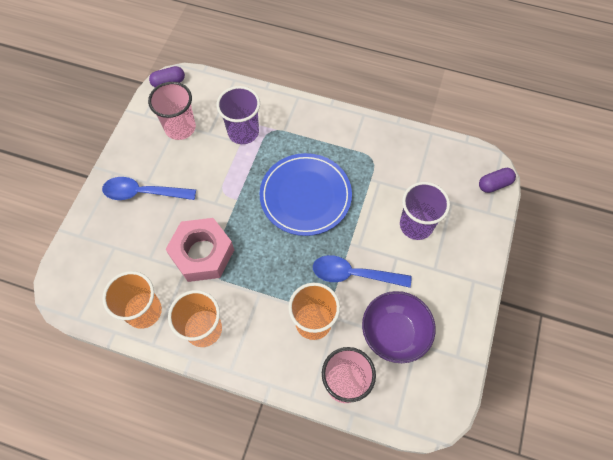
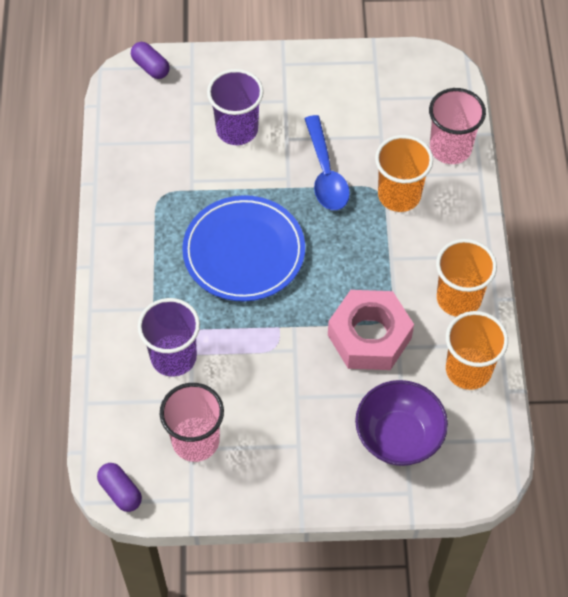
camera: 110 degrees left, 5 degrees down
blue spoon [102,177,196,200] -> none
purple bowl [362,291,436,363] -> purple bowl moved to [355,380,448,466]

